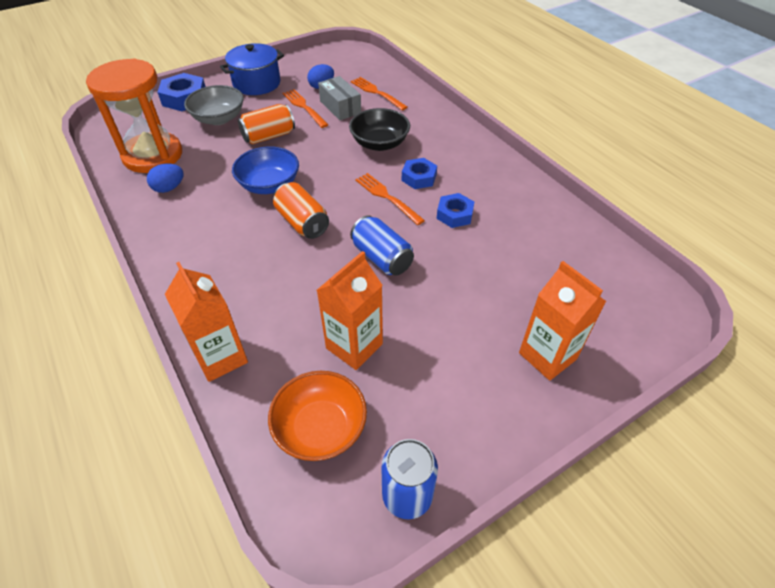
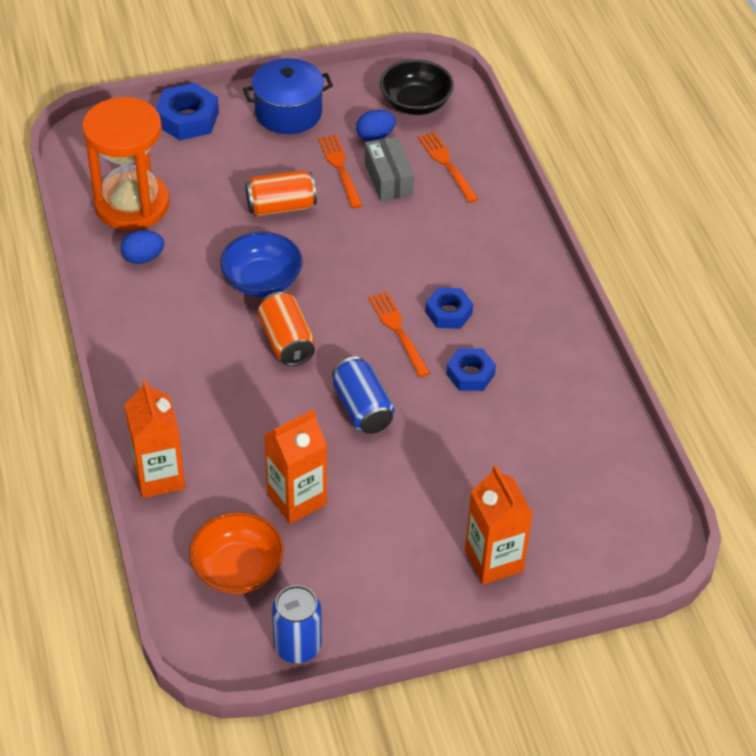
camera: 15 degrees right, 0 degrees up
grey bowl [184,85,244,125] -> none
black bowl [349,108,410,151] -> black bowl moved to [380,59,454,115]

